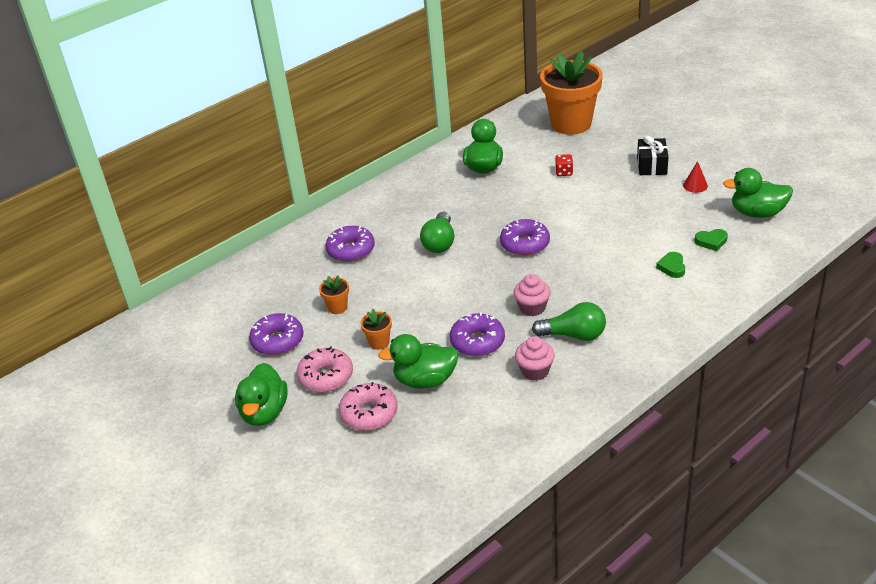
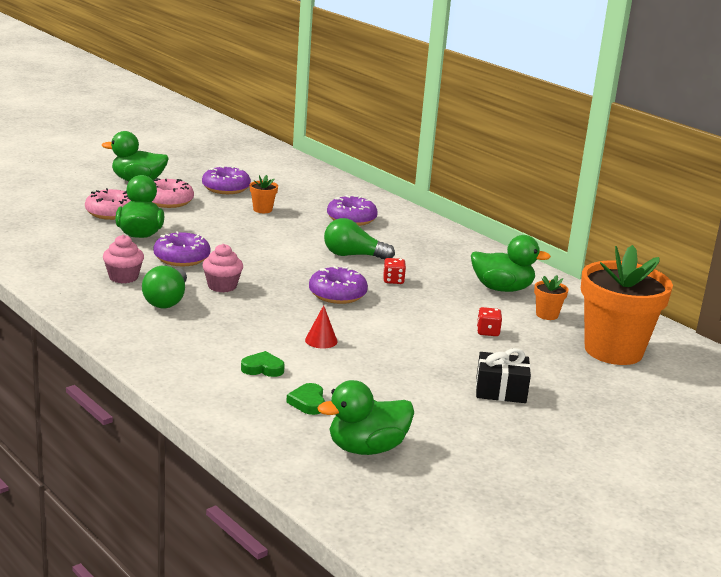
camera: 85 degrees right, 15 degrees down
orange flower pot [361,309,392,350] -> orange flower pot moved to [534,275,568,320]
red cone [683,161,708,193] -> red cone moved to [305,305,338,349]
green duck [723,168,793,218] -> green duck turned 120 degrees counterclockwise [318,380,414,455]
none -> red dice [383,258,406,284]

